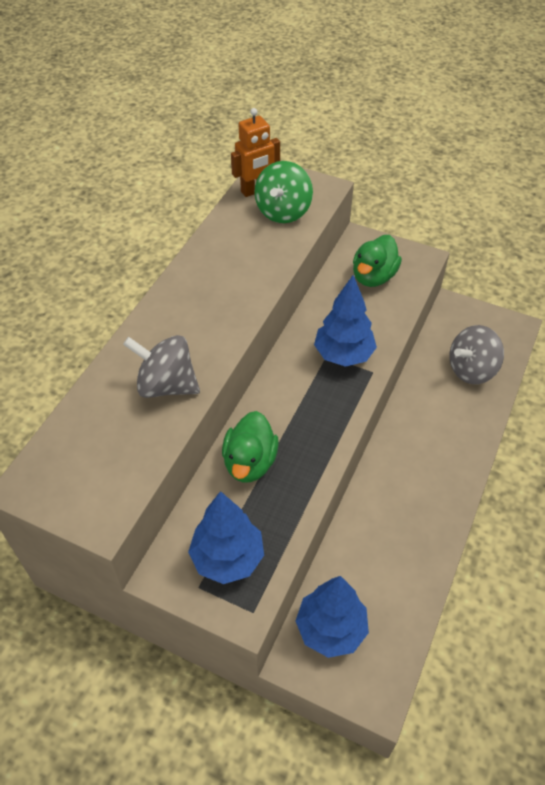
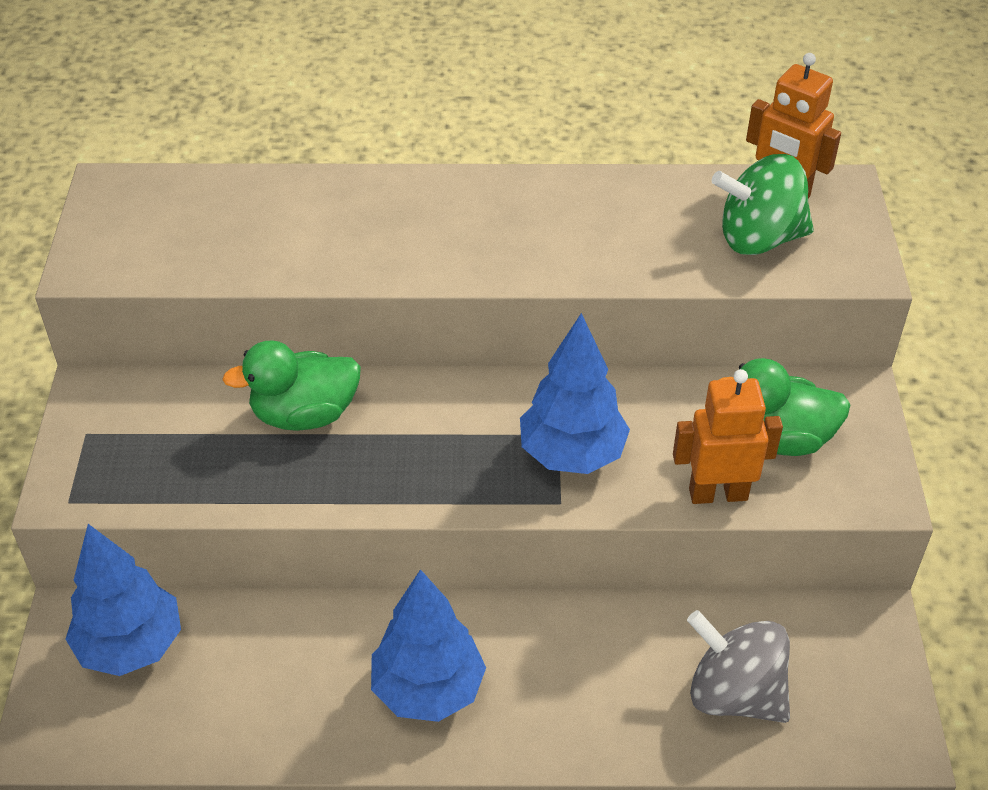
camera: 65 degrees right, 5 degrees down
grey spinning top [123,335,200,398] -> none
blue tree [188,491,264,584] -> blue tree moved to [371,569,486,722]
none -> orange robot [673,369,783,504]

